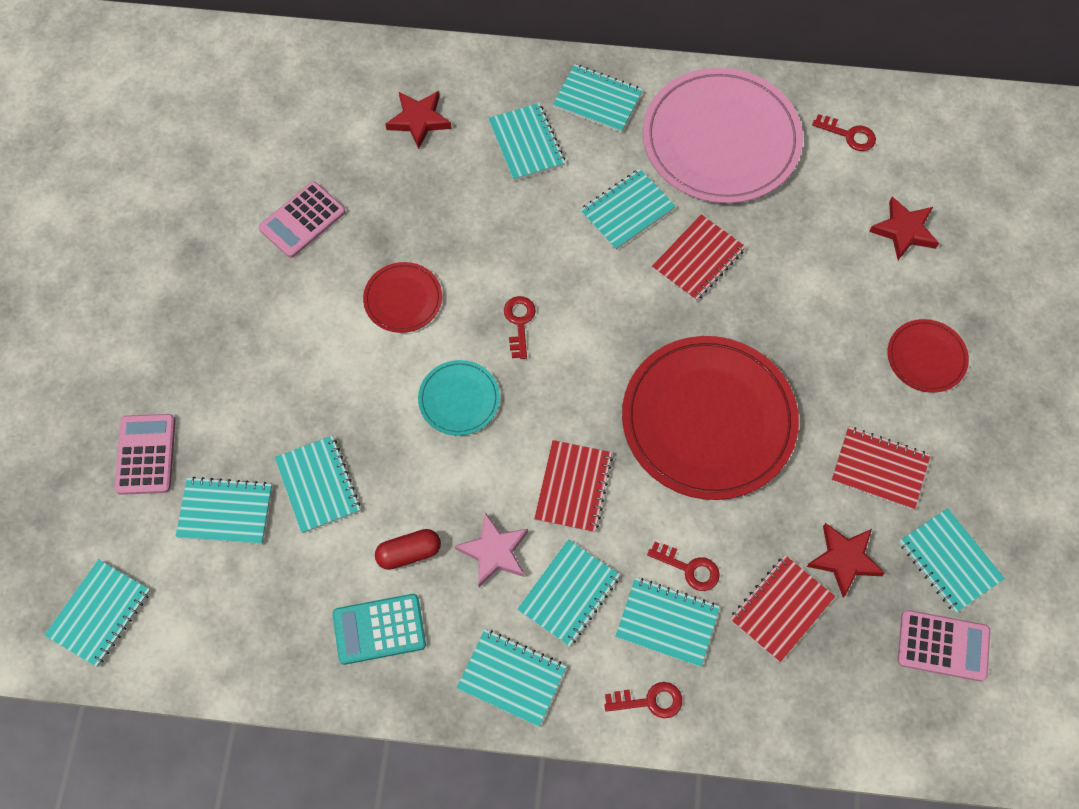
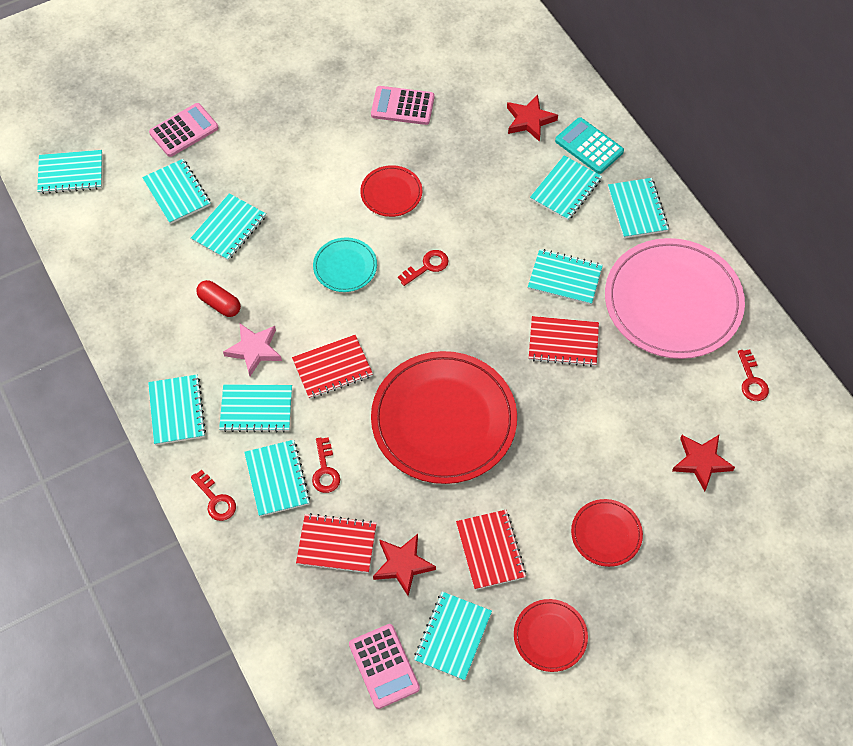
camera: 55 degrees right, 5 degrees down
turquoise calculator [333,594,426,665] -> turquoise calculator moved to [555,117,624,174]
none -> red plate [514,599,588,672]

